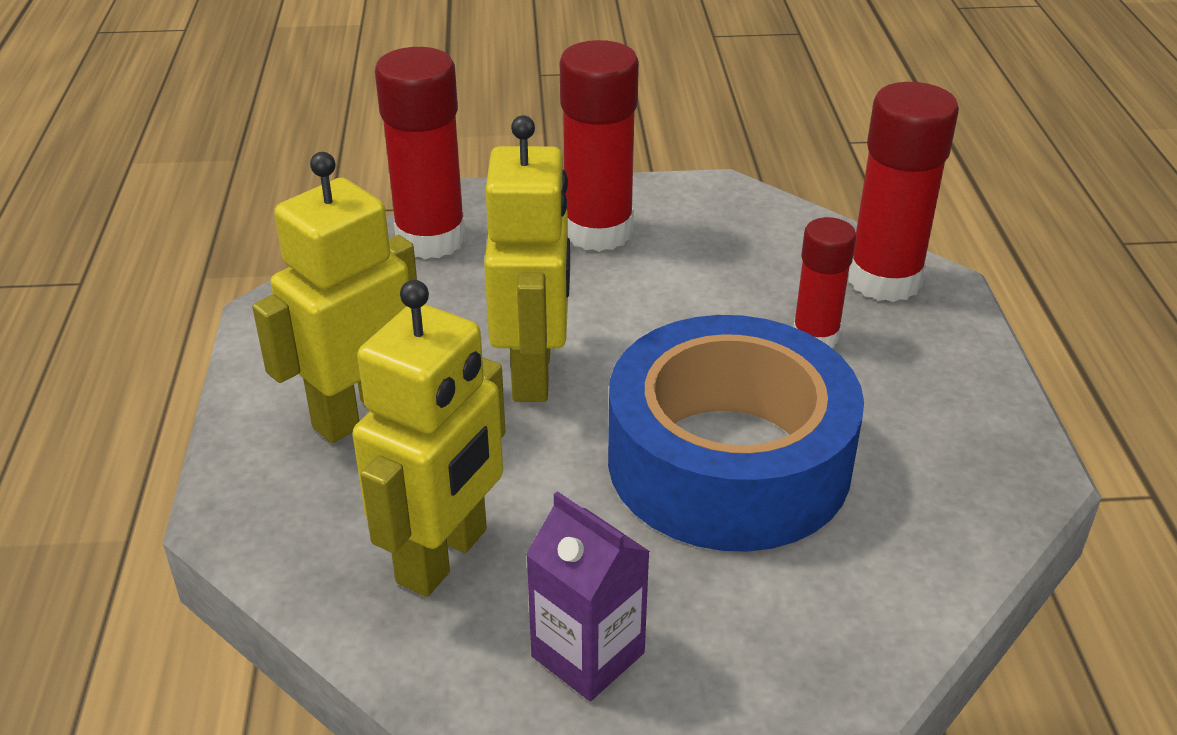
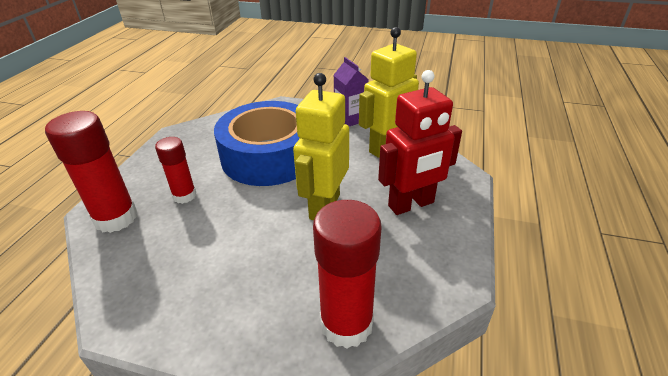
camera: 160 degrees left, 0 degrees up
yellow robot [252,152,417,443] -> red robot [378,70,462,215]
red glue stick [560,40,639,252] -> none

